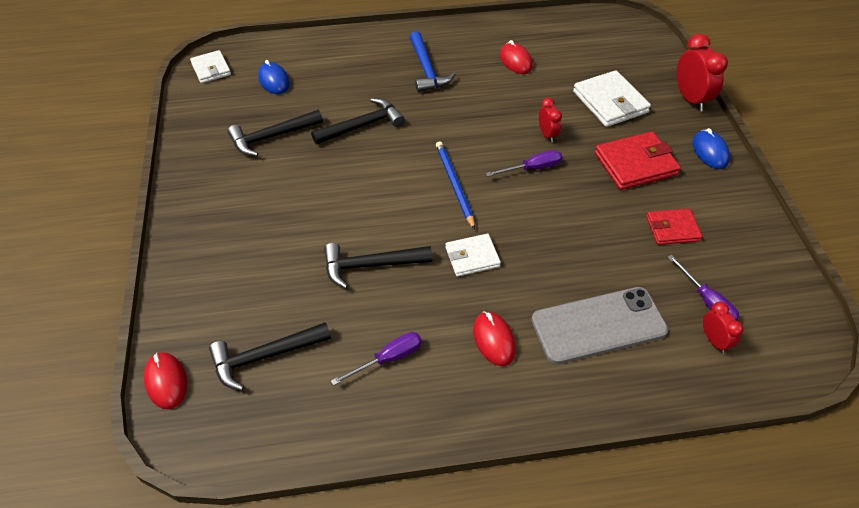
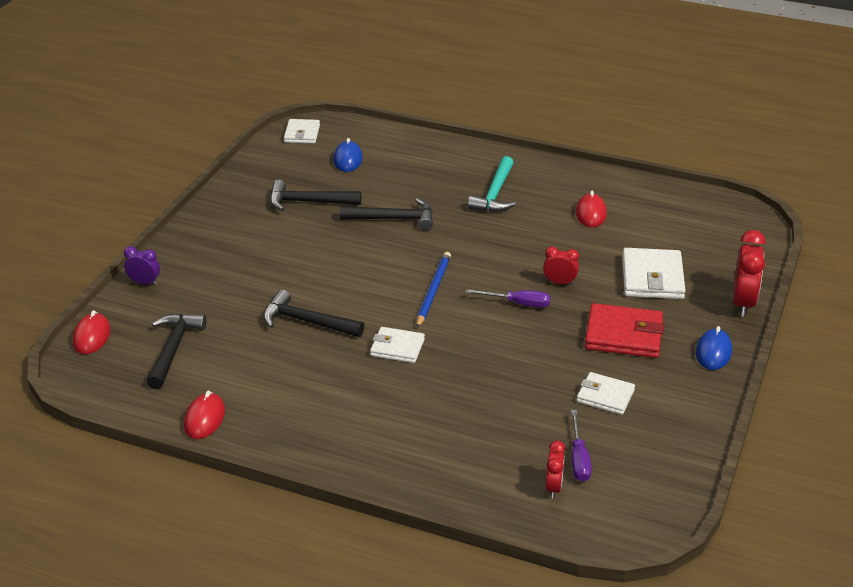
camera: 30 degrees right, 15 degrees down
black hammer [209,322,331,391] -> black hammer turned 90 degrees clockwise [147,313,207,389]
purple screwdriver [331,332,422,386] -> none
blue hammer [409,31,455,92] -> turquoise hammer [468,156,515,212]
red mouse [473,311,516,366] -> red mouse moved to [184,391,225,439]
grey phone [531,287,668,364] -> none
red clock [539,98,562,143] -> red clock turned 90 degrees counterclockwise [543,246,579,285]
red wallet [646,208,702,245] -> white wallet [577,372,635,415]
none -> purple clock [124,246,160,285]

